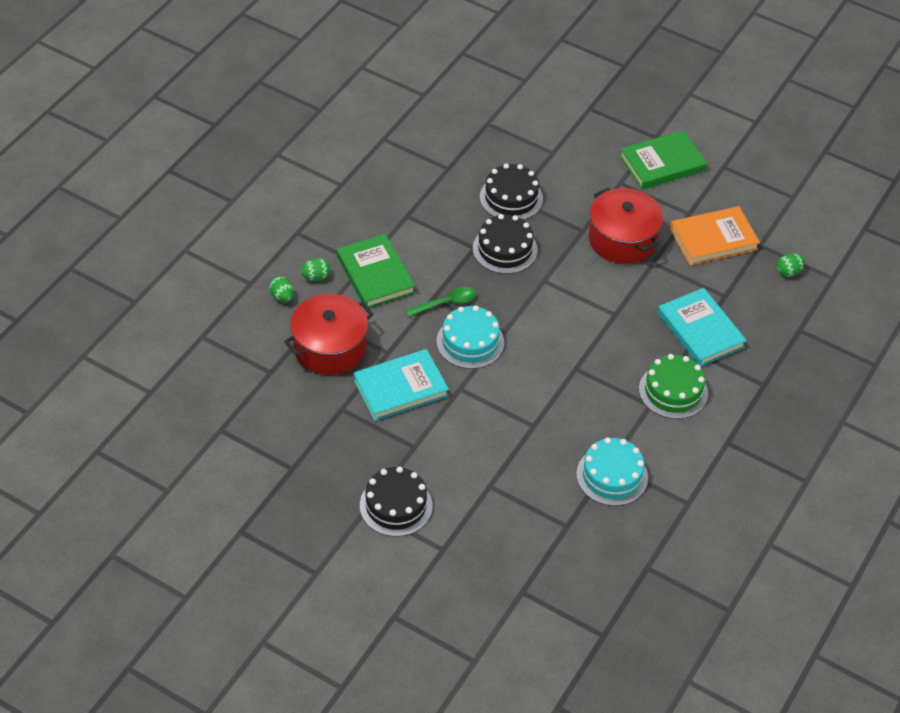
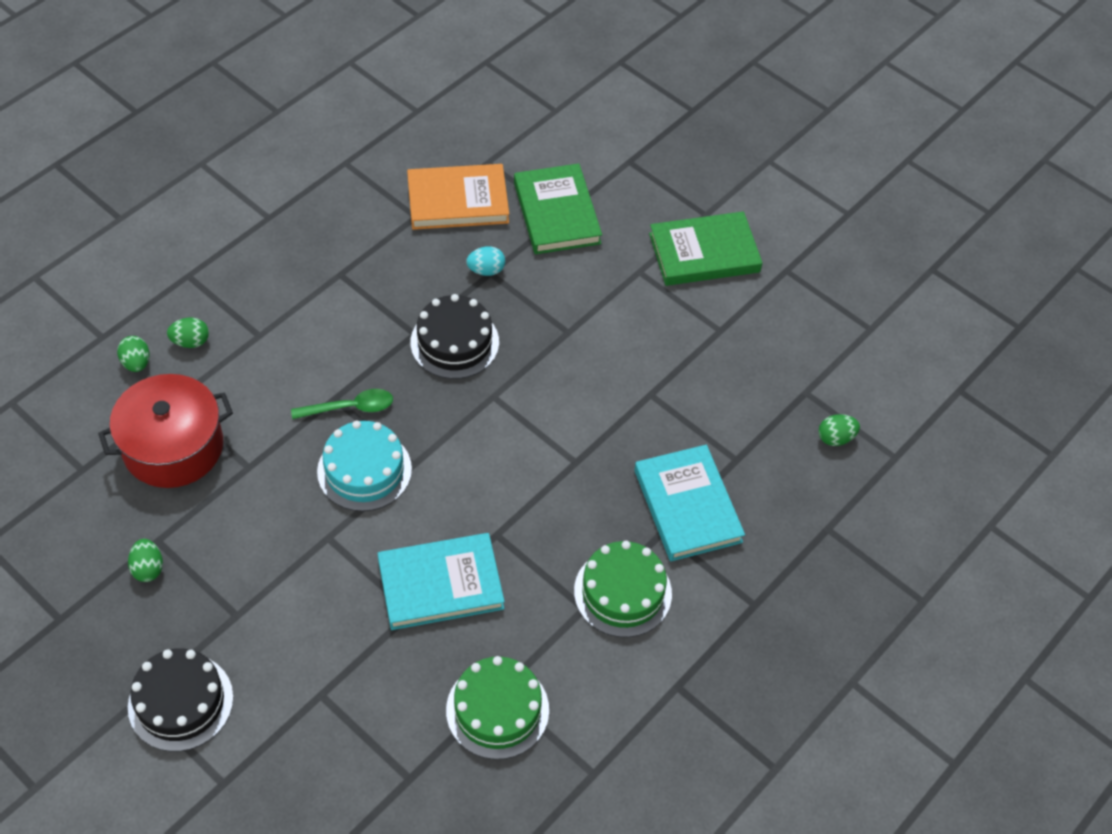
camera: 10 degrees right, 5 degrees up
green book [337,234,415,308] -> green book moved to [514,163,602,254]
turquoise book [353,349,449,421] -> turquoise book moved to [377,533,505,630]
black cake [480,164,543,220] -> turquoise egg [466,246,505,276]
turquoise cake [576,438,648,506] -> green cake [446,656,549,759]
red pot [588,188,663,264] -> none
orange book [670,206,760,266] -> orange book moved to [407,164,509,230]
none -> green egg [128,539,163,582]

